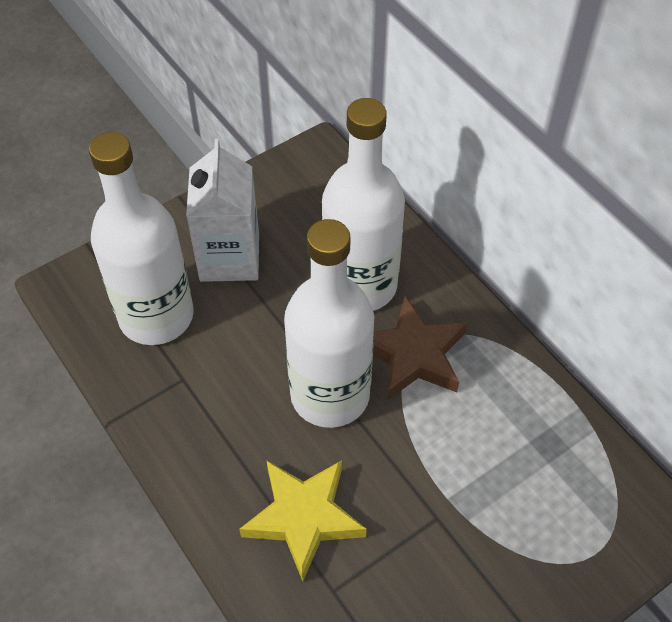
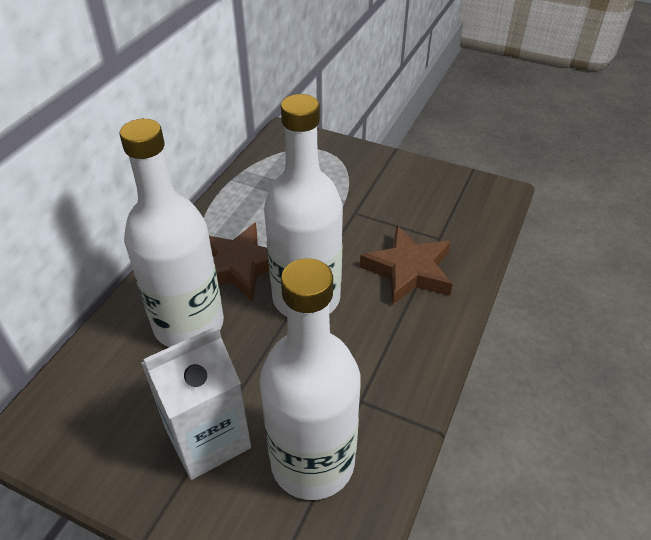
camera: 120 degrees left, 10 degrees down
yellow star [239,460,367,581] -> brown star [360,226,453,305]

